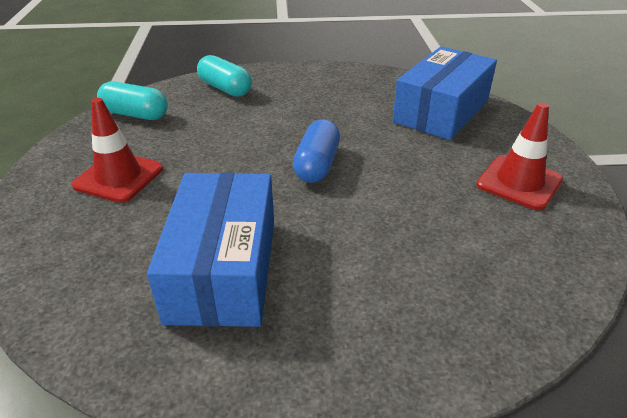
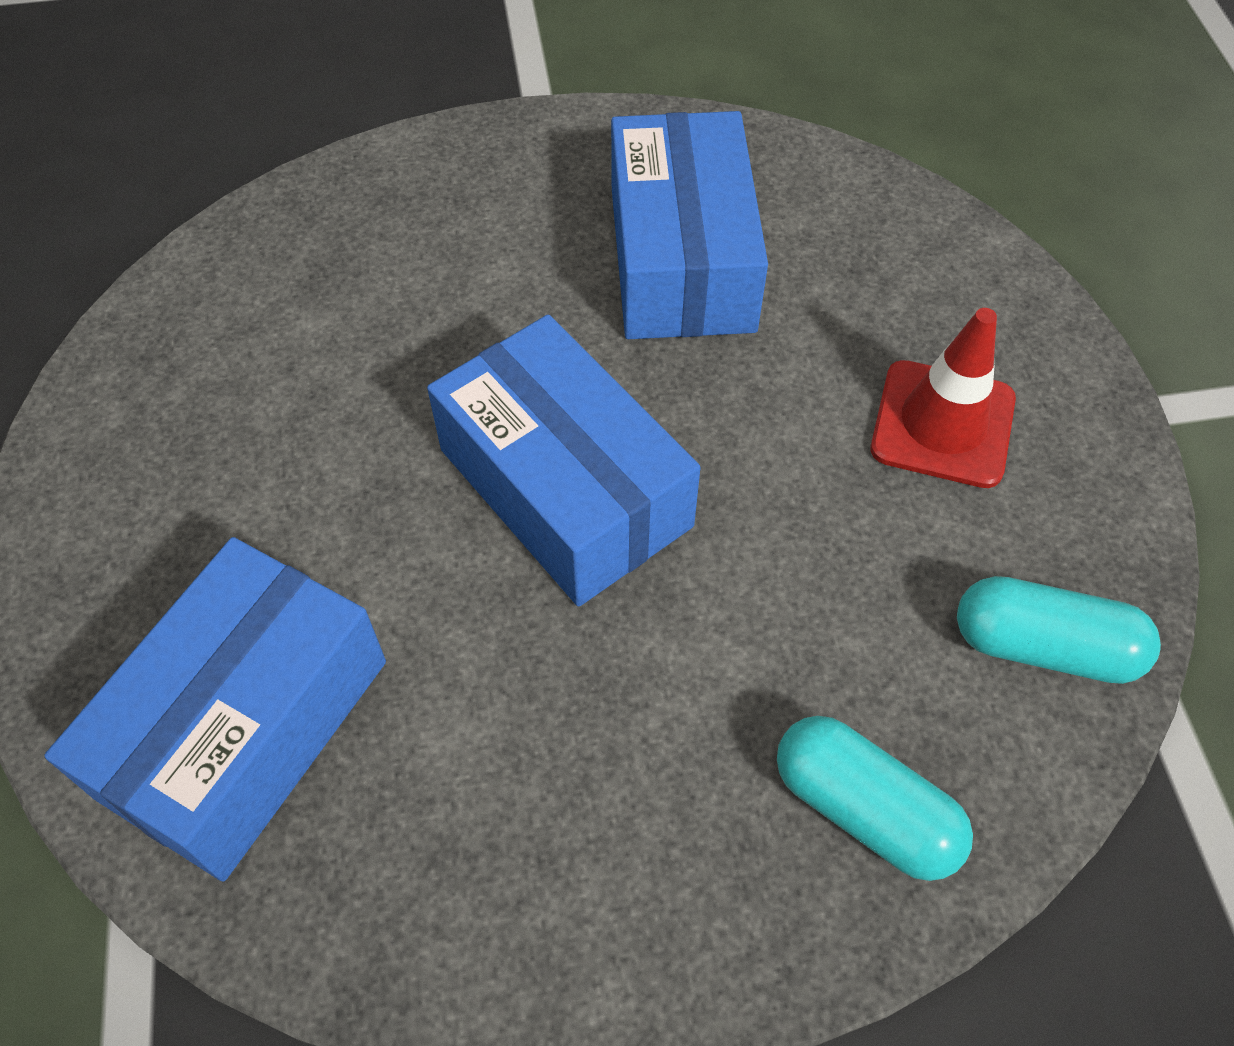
camera: 175 degrees right, 20 degrees up
blue capsule [293,119,340,183] -> blue box [427,315,701,607]
red traffic cone [476,102,563,210] -> none

